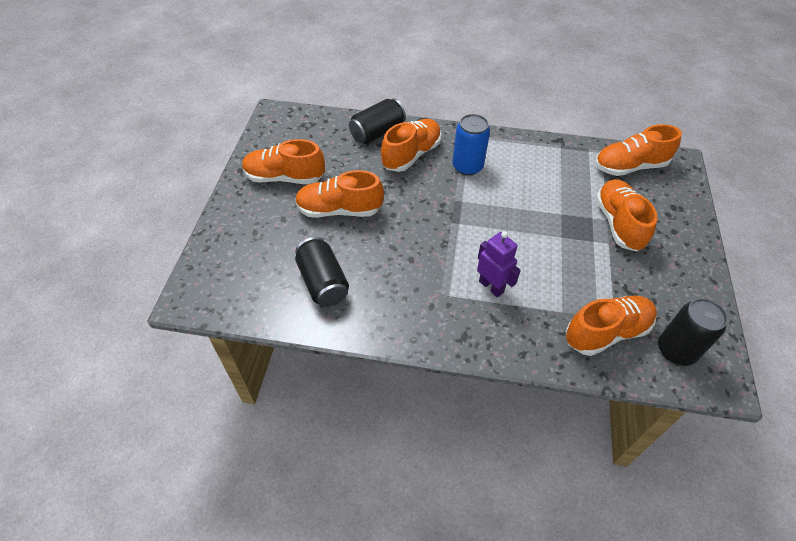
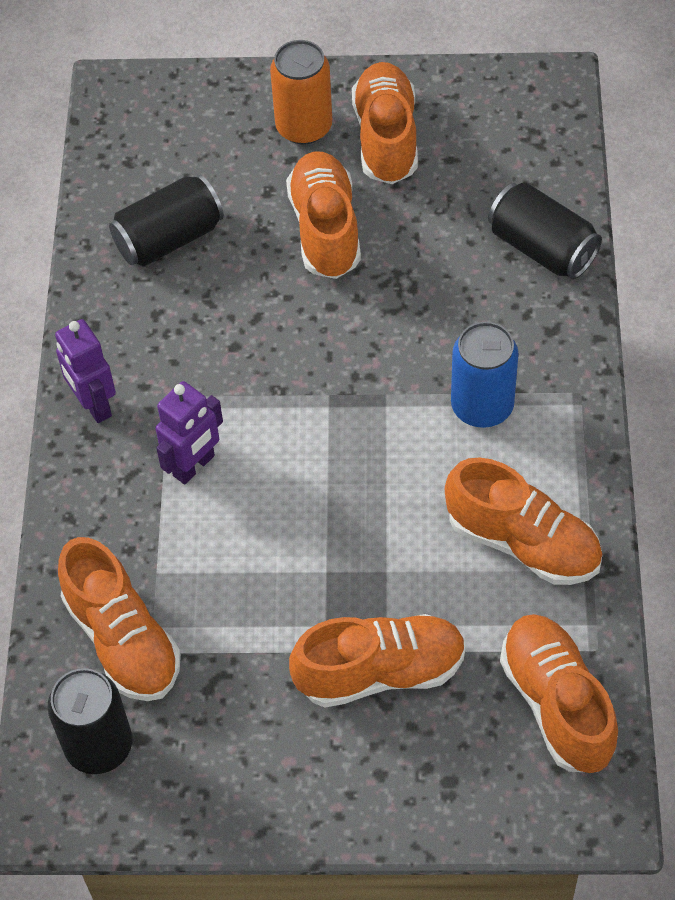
camera: 85 degrees right, 5 degrees up
orange shoe [381,119,441,172] -> orange shoe moved to [445,458,603,585]
none -> purple robot [55,319,116,423]
none -> orange can [270,40,332,144]

